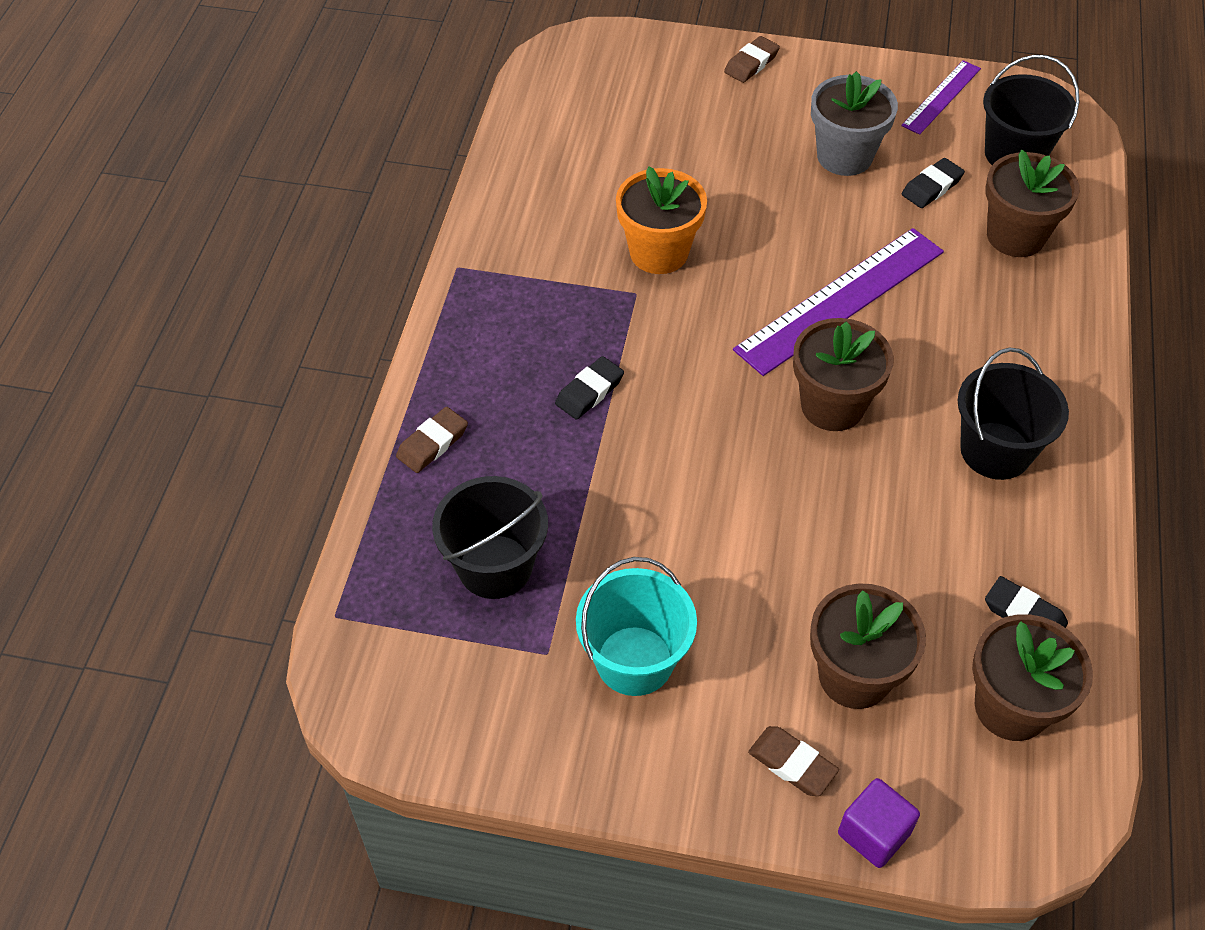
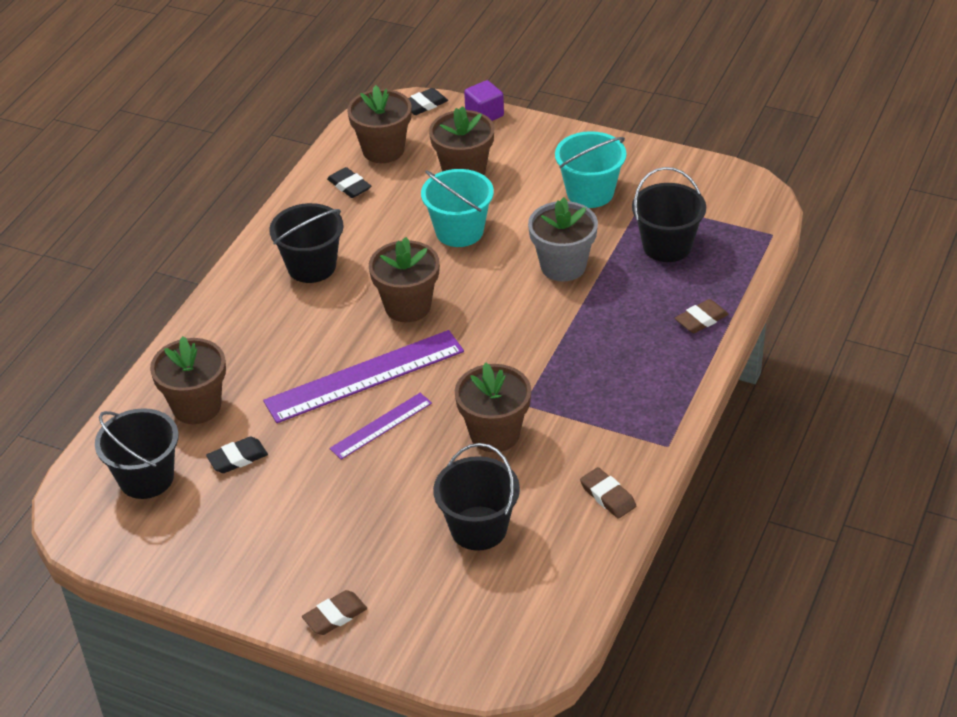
camera: 165 degrees left, 10 degrees down
black eraser [555,356,624,420] -> black eraser moved to [408,88,448,115]
orange flower pot [616,166,707,274] -> brown flower pot [455,362,531,452]
brown eraser [748,726,839,796] -> brown eraser moved to [580,467,636,519]
grey flower pot [811,71,898,176] -> grey flower pot moved to [528,197,598,281]
purple ruler [901,60,981,135] -> purple ruler moved to [329,393,432,460]
none -> turquoise bucket [421,169,494,247]
none -> black bucket [433,443,520,551]

